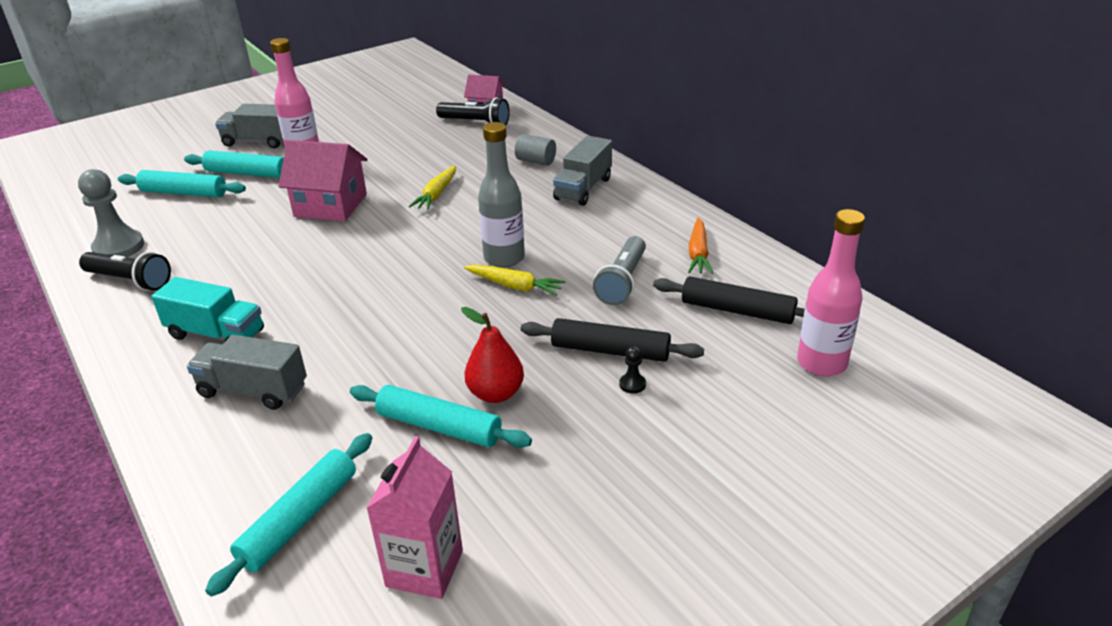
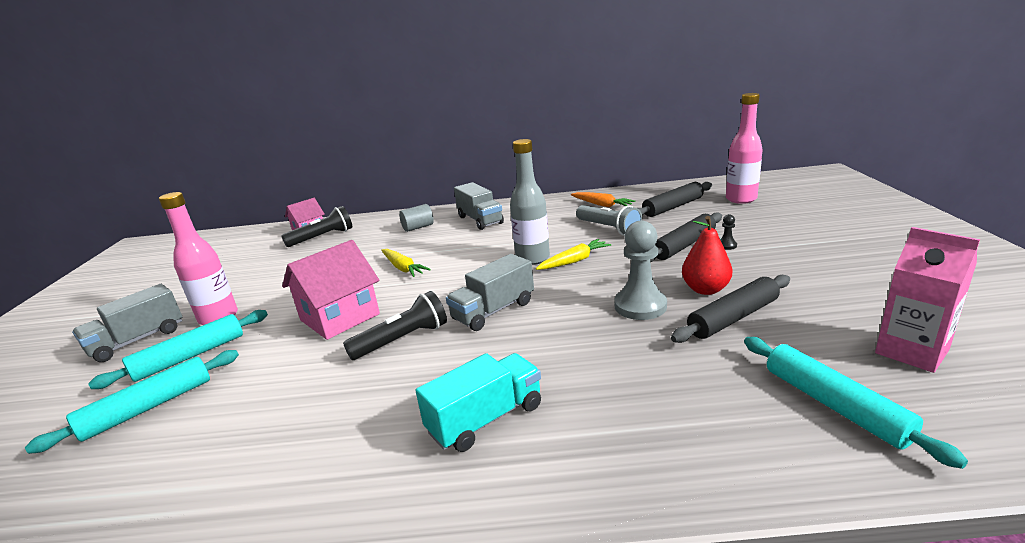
camera: 55 degrees left, 10 degrees down
grey pawn [78,169,144,257] -> grey pawn moved to [614,221,667,320]
black flashlight [79,252,171,291] -> black flashlight moved to [343,291,447,360]
grey truck [187,335,307,410] -> grey truck moved to [446,254,534,331]
turquoise rolling pin [350,385,532,448] -> black rolling pin [671,275,790,343]

